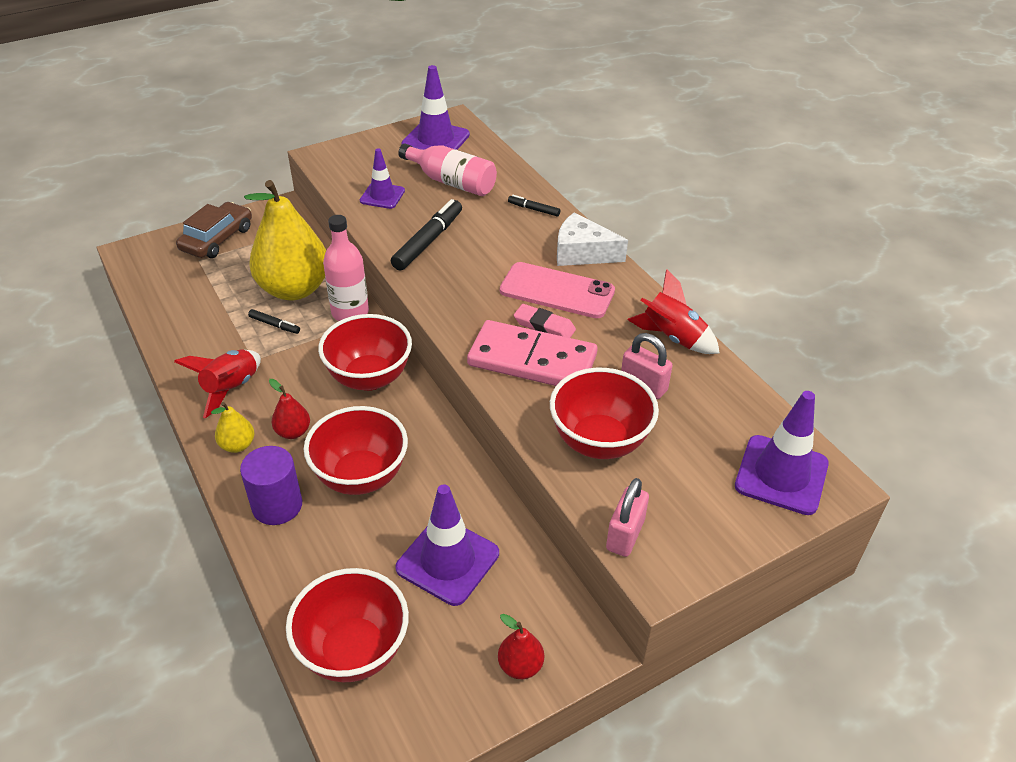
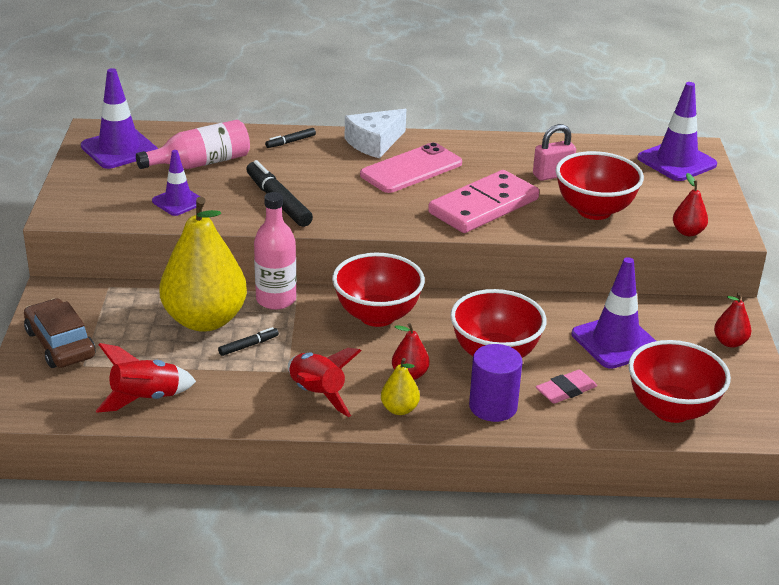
camera: 60 degrees left, 10 degrees down
pink eraser [514,304,576,338] -> pink eraser moved to [536,370,597,404]
pink padlock [606,478,649,557] -> red pear [673,173,708,236]
red rocket [627,269,720,354] -> red rocket moved to [96,343,196,413]

